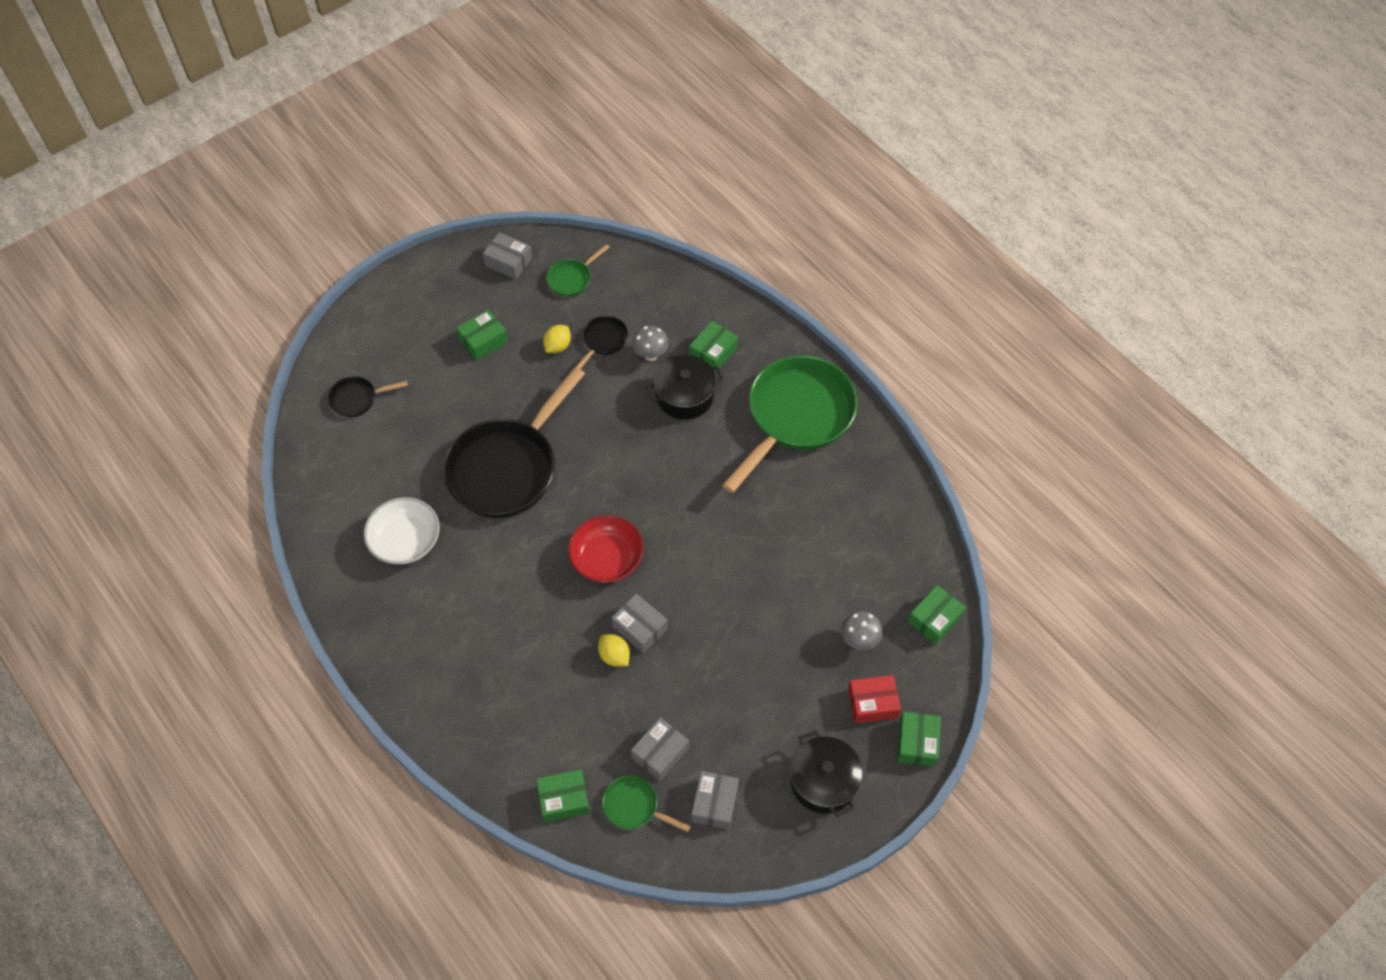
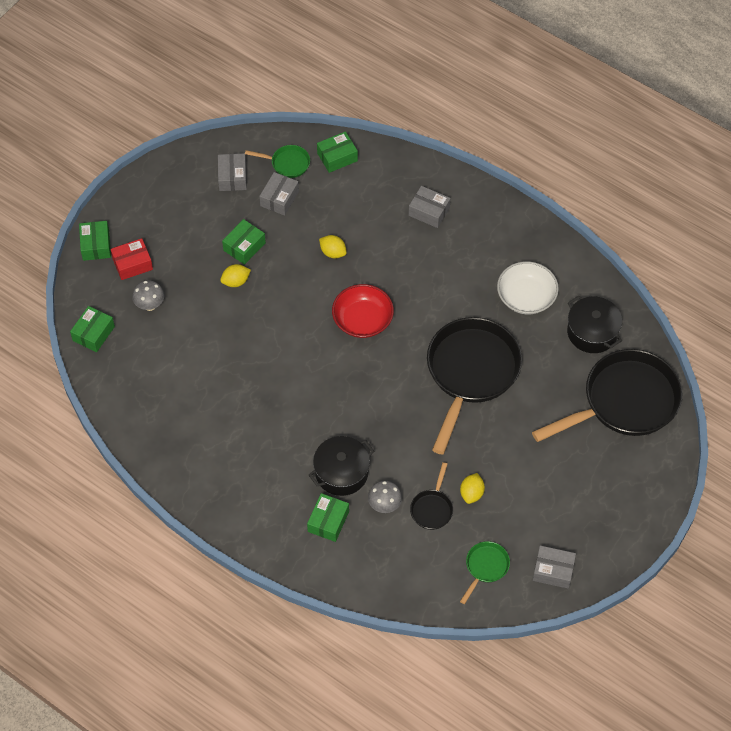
camera: 165 degrees right, 0 degrees up
black pan [328,376,408,417] -> black pan [532,349,682,442], size x2.30
green box [456,309,508,361] -> green box moved to [222,219,266,265]
grey box [611,594,668,653] -> grey box moved to [409,186,451,228]
green pan [722,355,858,493] -> none
black pot [790,730,863,817] -> black pot moved to [567,295,622,353]
none -> yellow lemon [220,264,251,287]

